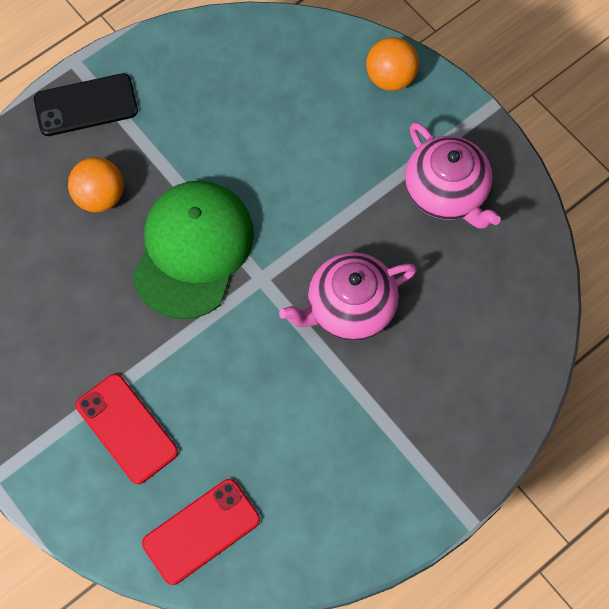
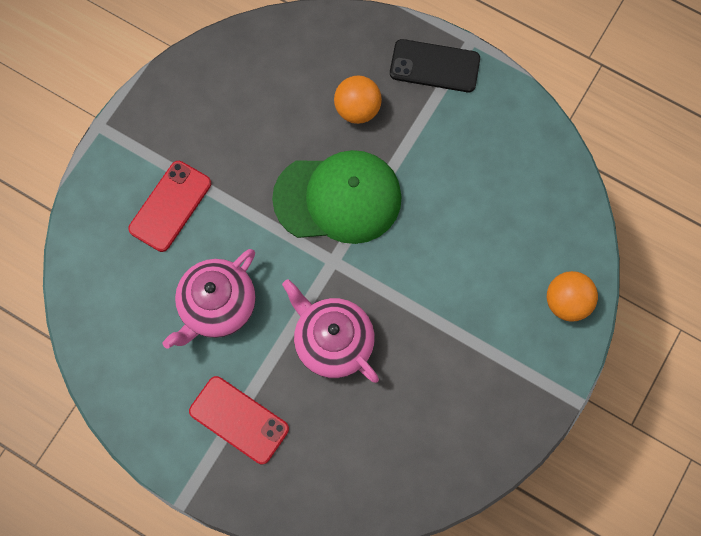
camera: 70 degrees right, 5 degrees up
black phone [34,73,138,136] -> black phone turned 45 degrees counterclockwise [390,39,480,92]
red phone [142,479,260,585] -> red phone moved to [189,376,289,464]
pink teapot [405,122,501,229] -> pink teapot moved to [163,249,256,349]

